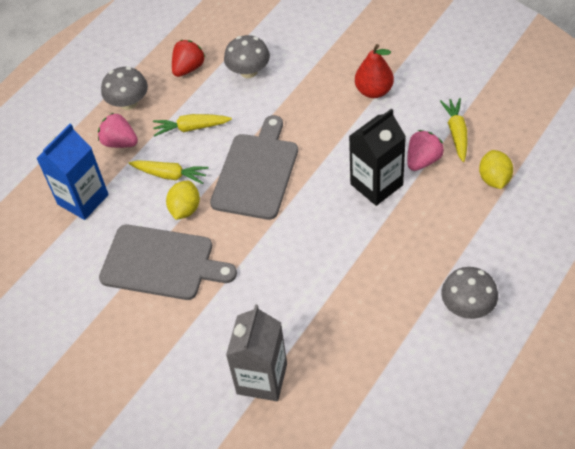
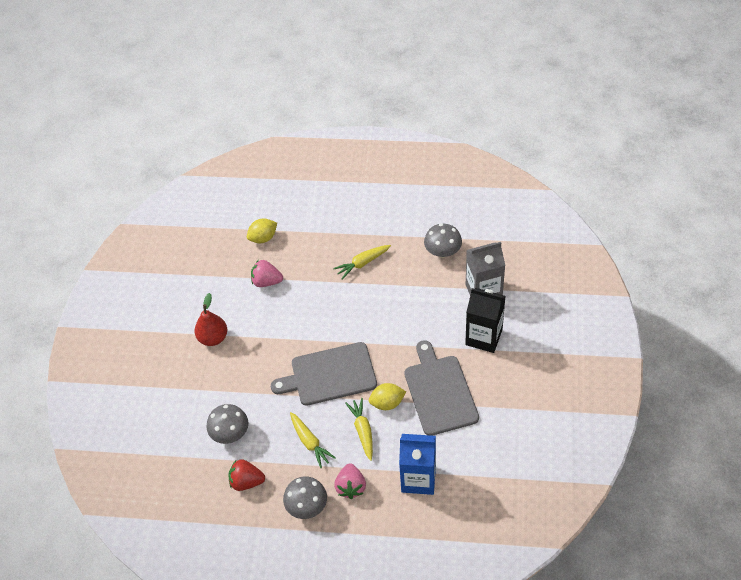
camera: 120 degrees left, 0 degrees up
black carton [349,108,406,206] -> black carton moved to [465,288,505,353]
yellow carrot [440,98,467,162] -> yellow carrot moved to [333,245,391,279]
grey mushroom [441,267,498,319] -> grey mushroom moved to [424,223,462,258]

